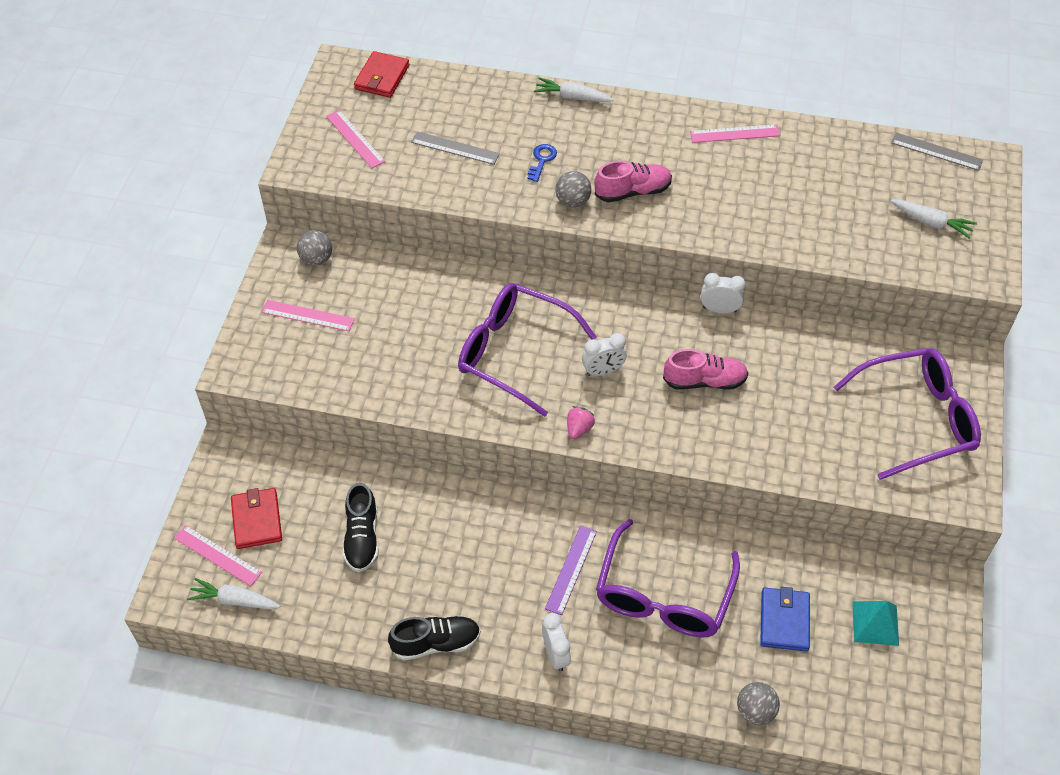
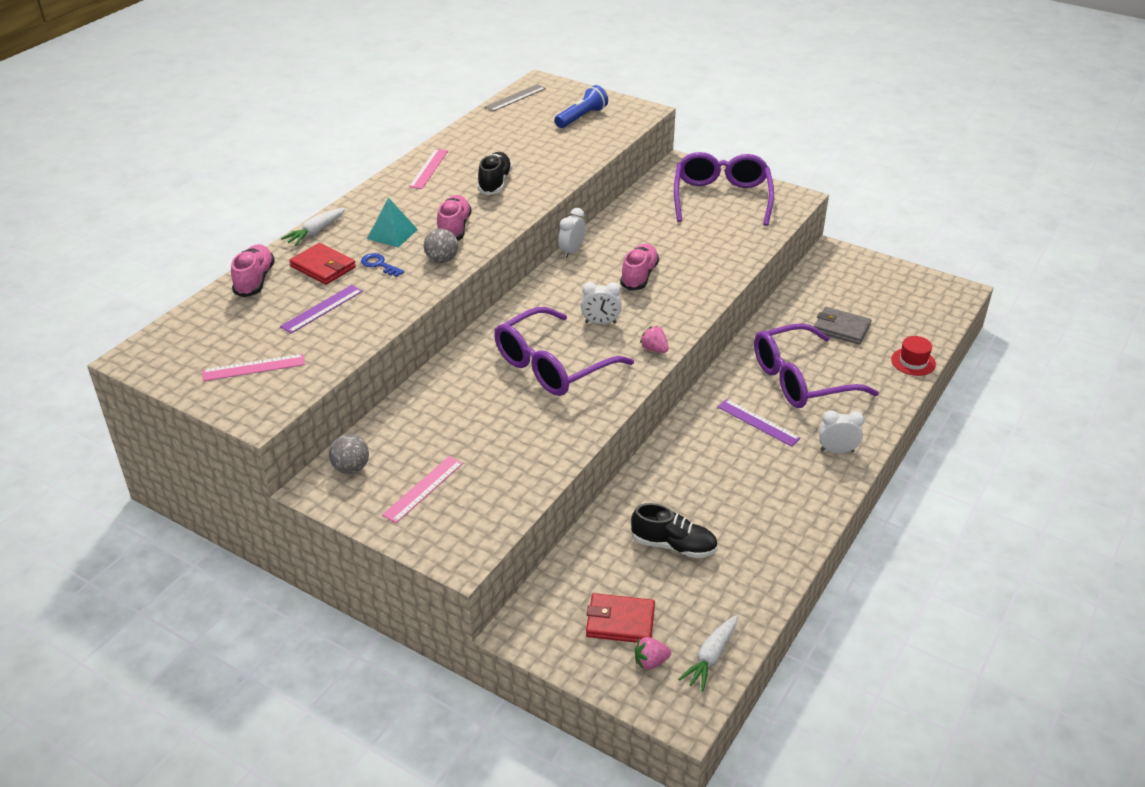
camera: 70 degrees left, 15 degrees down
pink ruler [174,525,262,586] -> pink strawberry [635,637,671,670]
red wallet [354,51,409,98] -> red wallet moved to [289,243,356,285]
black shoe [388,615,481,660] -> black shoe moved to [478,152,513,195]
grey ruler [411,131,500,165] -> purple ruler [280,285,363,333]
white clock [582,333,627,376] -> white clock turned 90 degrees clockwise [581,282,621,324]
purple glasses [596,519,740,638] -> purple glasses turned 120 degrees clockwise [754,323,879,408]
grey ball [737,682,780,725] -> red hat [891,336,936,376]
blue wallet [760,587,810,652] -> grey wallet [814,307,871,345]
turquoise pyramid [852,601,899,646] -> turquoise pyramid moved to [367,197,418,248]
white carrot [891,200,977,239] -> blue flashlight [555,85,608,128]
none -> pink shoe [231,244,275,297]

